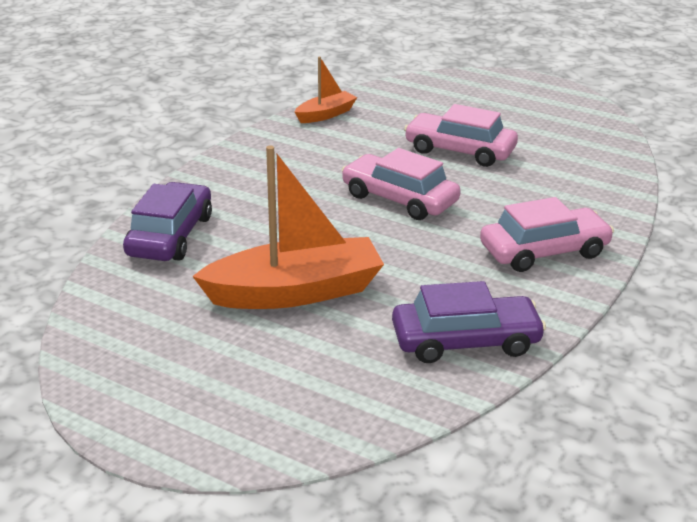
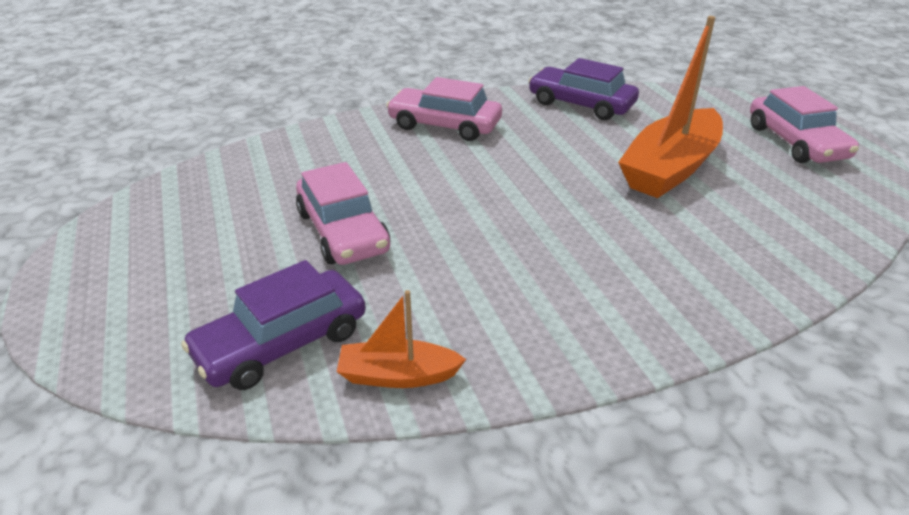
camera: 140 degrees left, 5 degrees up
purple car [123,182,212,261] -> purple car moved to [181,260,366,390]
orange boat [192,145,384,309] -> orange boat turned 75 degrees counterclockwise [618,16,723,198]
pink car [342,148,461,220] -> pink car moved to [750,86,859,163]

